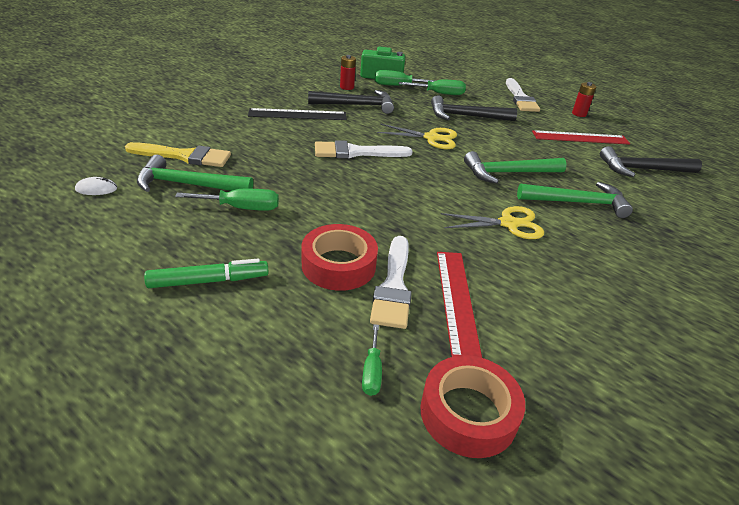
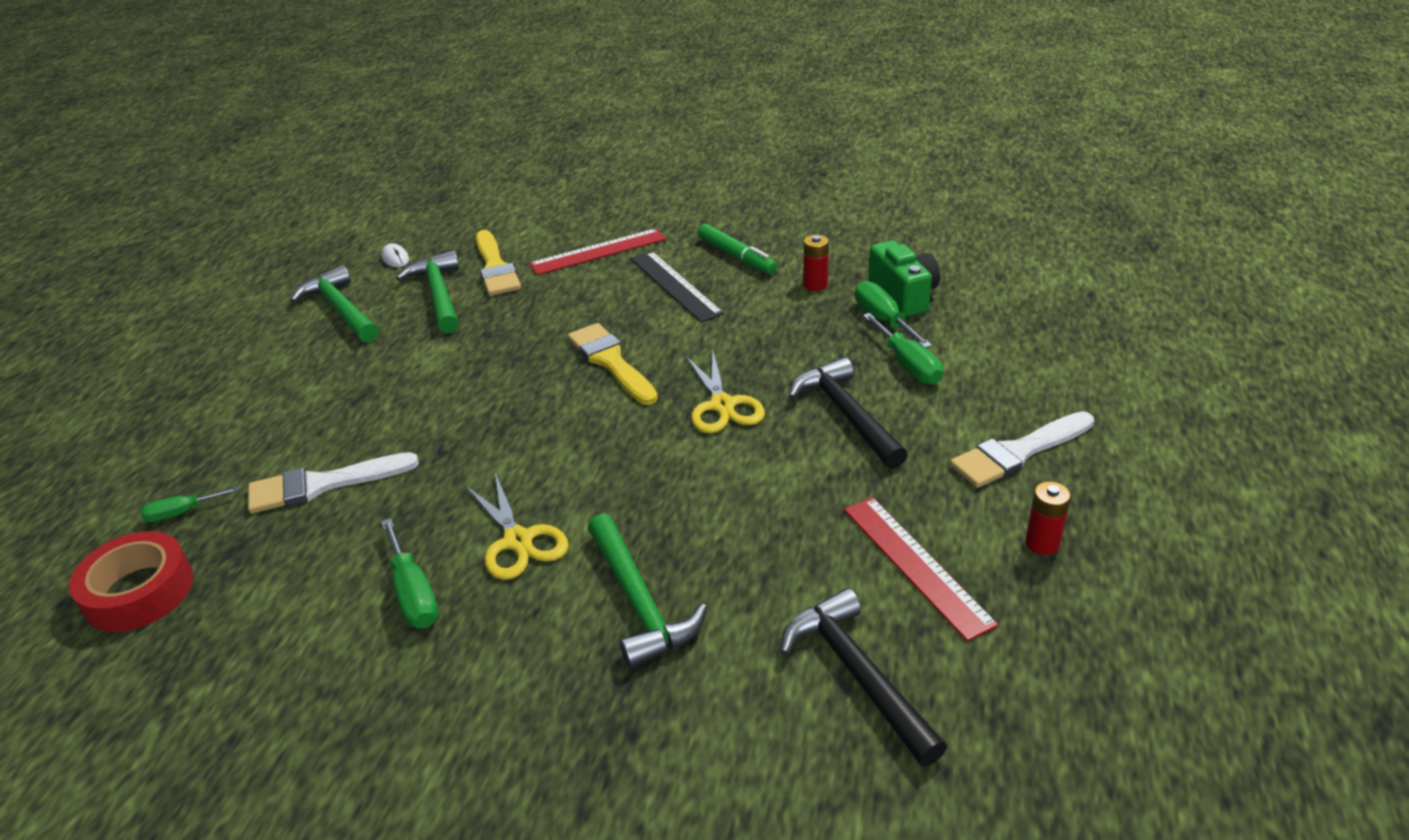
camera: 70 degrees right, 0 degrees up
green marker [144,259,269,288] -> green marker moved to [698,224,777,274]
green screwdriver [175,189,279,211] -> green screwdriver moved to [381,518,439,628]
red tape [302,224,378,291] -> none
black hammer [308,90,394,114] -> none
white brush [315,140,412,159] -> yellow brush [568,323,658,405]
red ruler [437,252,482,358] -> red ruler moved to [529,228,666,275]
green hammer [464,151,567,184] -> green hammer moved to [290,265,379,343]

